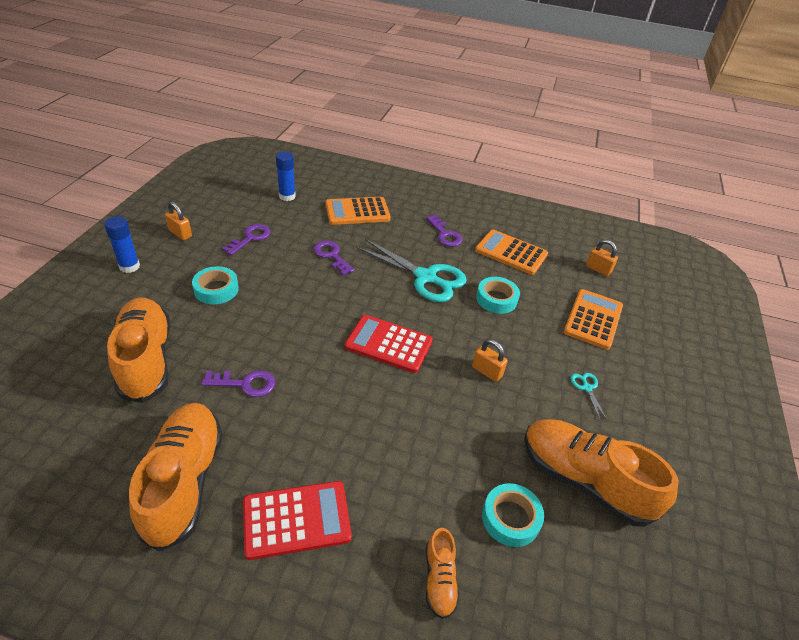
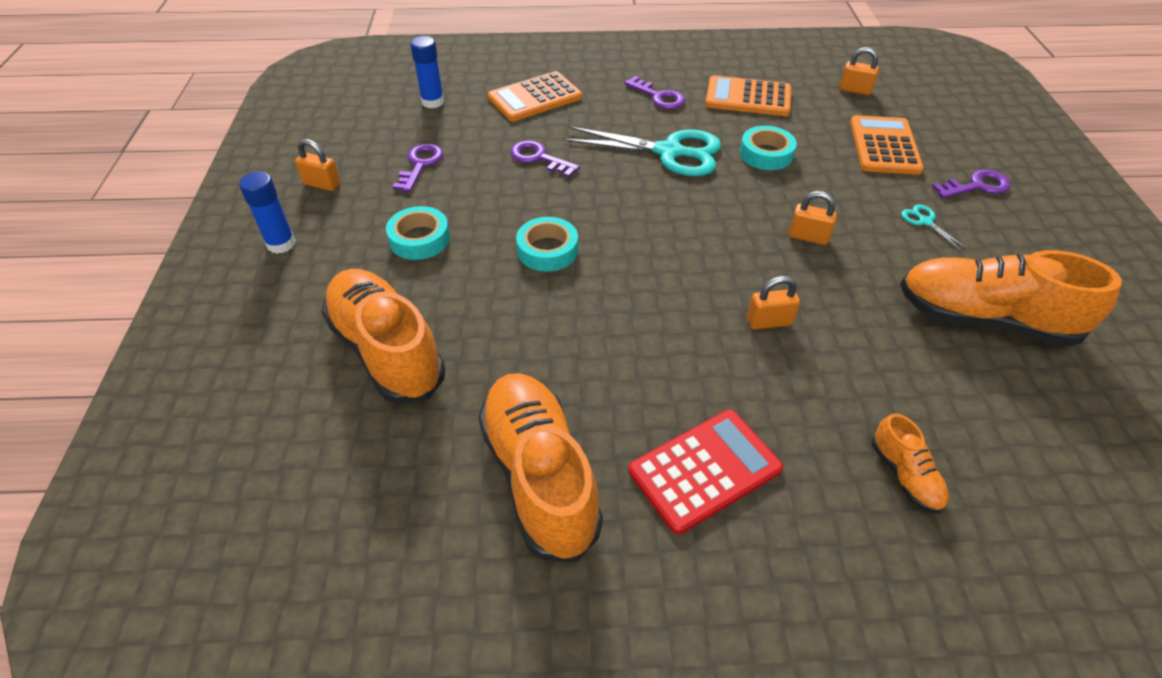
camera: 15 degrees left, 5 degrees up
purple key [201,370,275,397] -> purple key moved to [932,170,1011,198]
red calculator [345,315,433,373] -> none
turquoise tape [482,483,544,547] -> turquoise tape moved to [516,217,578,272]
none -> orange padlock [747,276,800,330]

